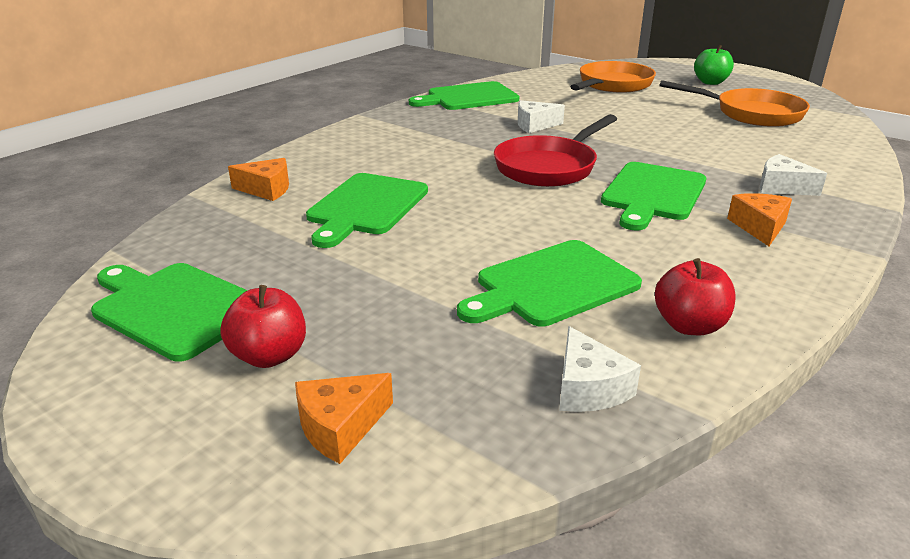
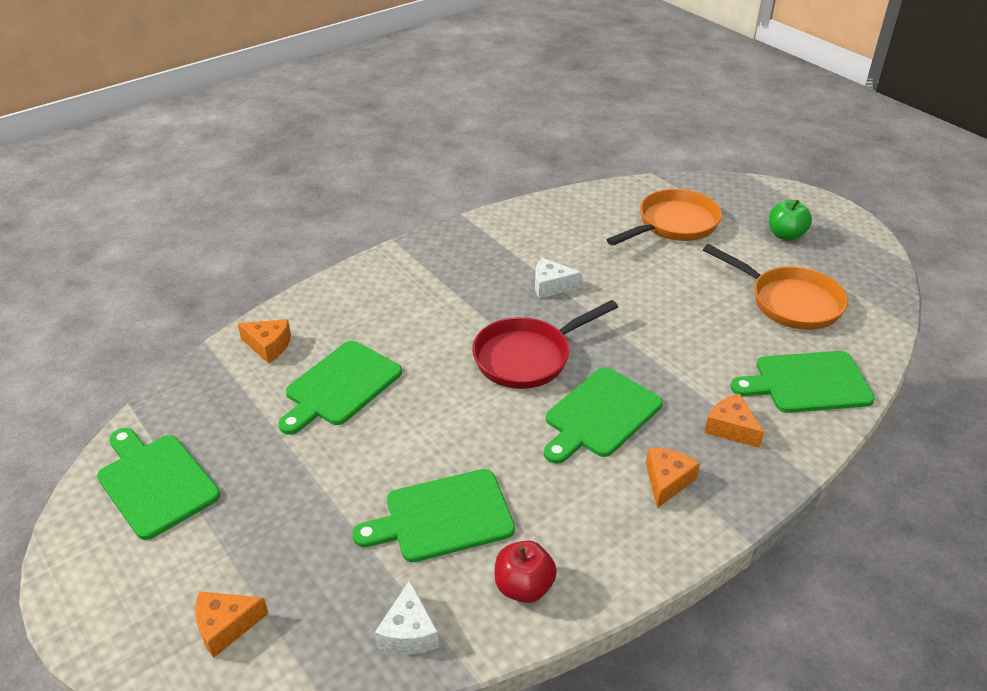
camera: 15 degrees right, 10 degrees up
red apple [220,285,306,368] -> none
green cutting board [409,81,519,110] -> green cutting board moved to [730,351,875,413]
white cheese [760,154,827,196] -> orange cheese [705,394,764,448]

